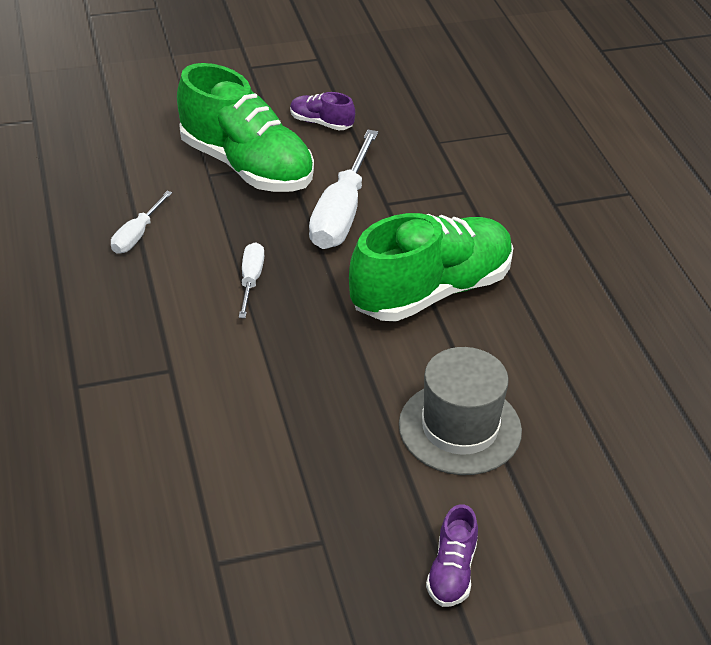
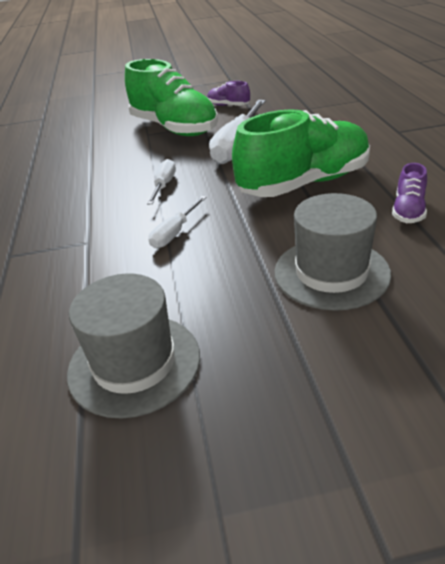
camera: 10 degrees right, 5 degrees down
white screwdriver [111,191,172,254] -> white screwdriver moved to [149,196,207,248]
purple shoe [426,504,478,607] -> purple shoe moved to [392,163,427,223]
none -> grey hat [67,274,200,419]

